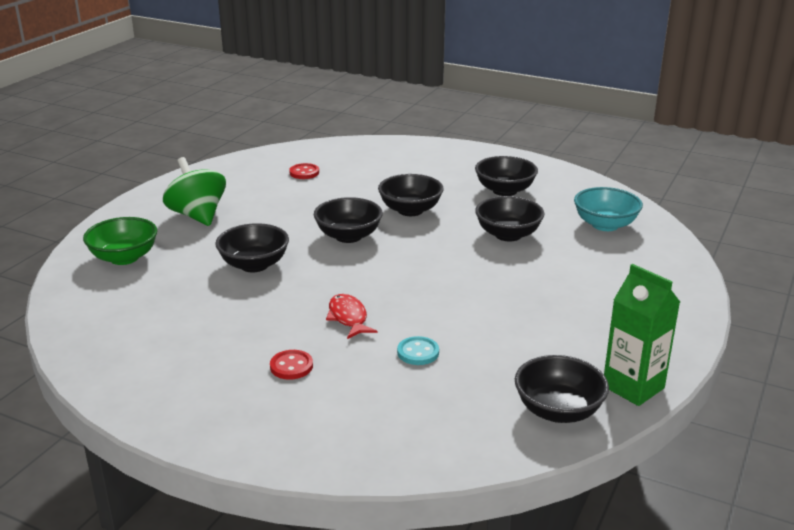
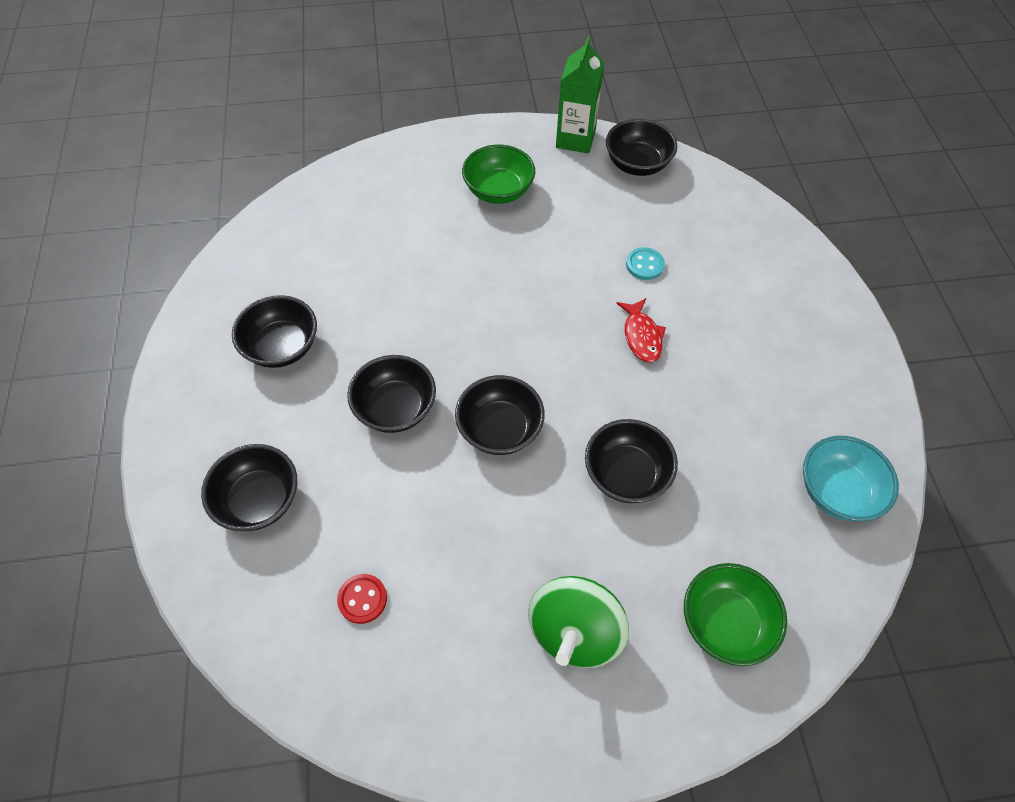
camera: 125 degrees left, 30 degrees up
red button [270,350,313,380] -> none
red fish [326,294,377,339] -> red fish turned 45 degrees counterclockwise [616,298,666,363]
black bowl [475,196,544,241] -> black bowl moved to [201,444,297,531]
turquoise bowl [574,187,643,231] -> turquoise bowl moved to [803,436,899,521]
none -> green bowl [462,145,535,204]

